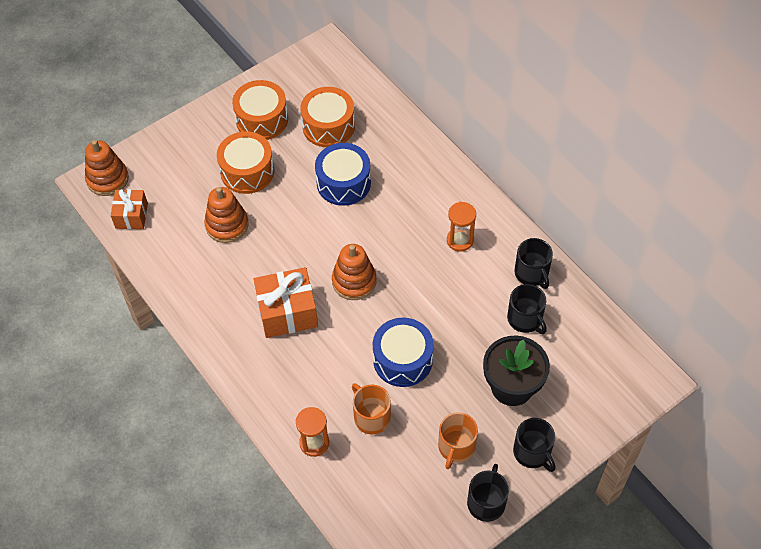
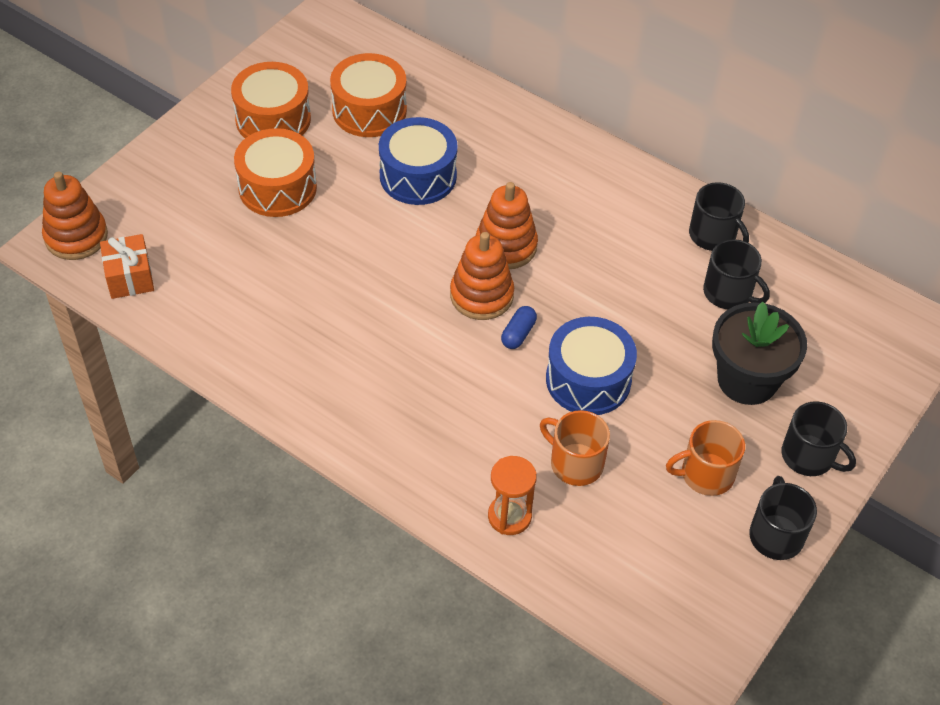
camera: 20 degrees left, 5 degrees down
orange stacking toy [204,187,249,243] -> orange stacking toy moved to [476,182,538,269]
orange gift [254,267,318,338] -> none
orange mug [438,412,478,469] -> orange mug turned 75 degrees clockwise [666,420,745,496]
orange hourglass [447,202,476,252] -> none
none -> blue capsule [501,306,537,349]

